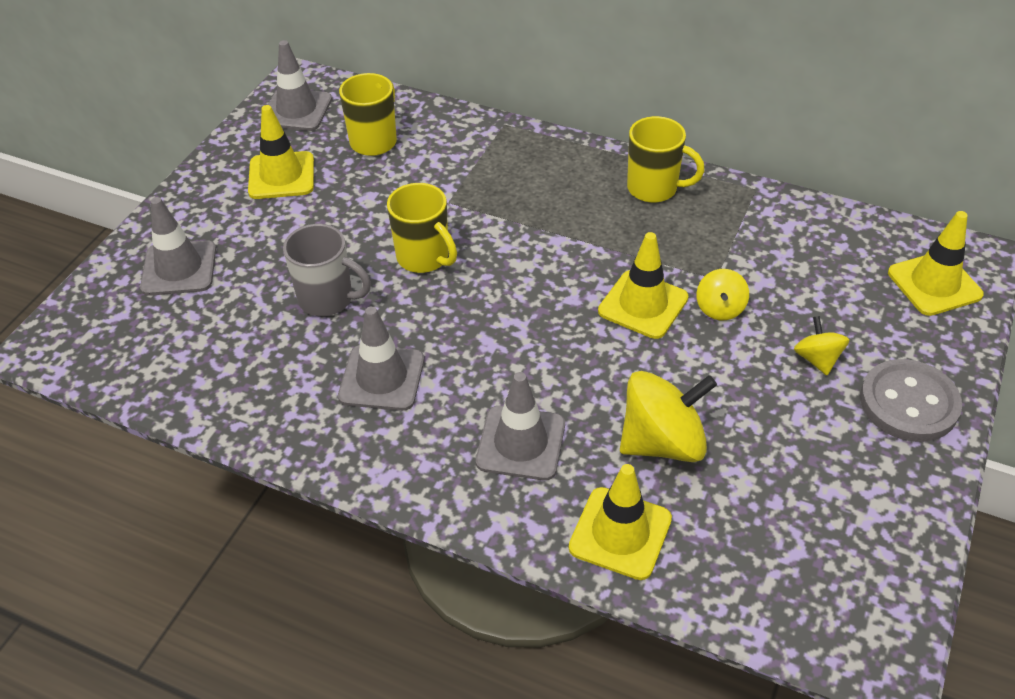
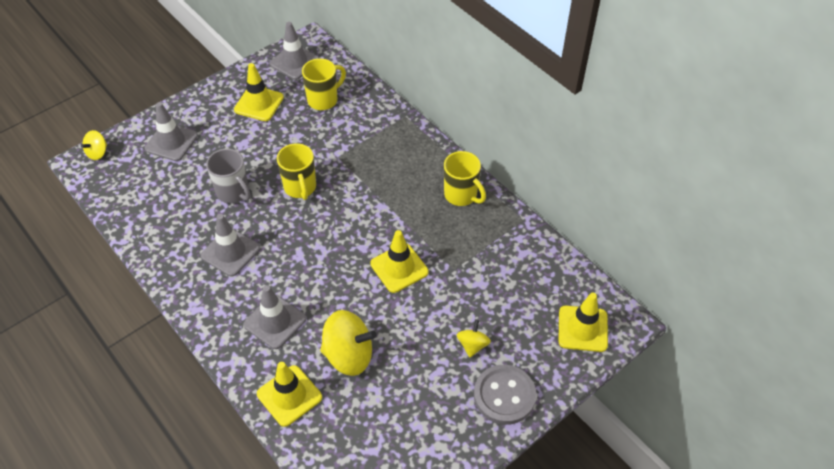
camera: 25 degrees right, 5 degrees up
yellow spinning top [697,269,749,320] -> yellow spinning top moved to [81,130,107,160]

